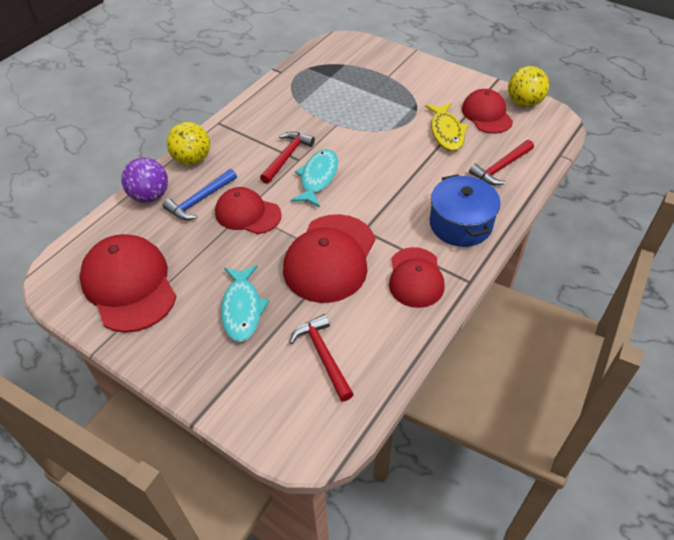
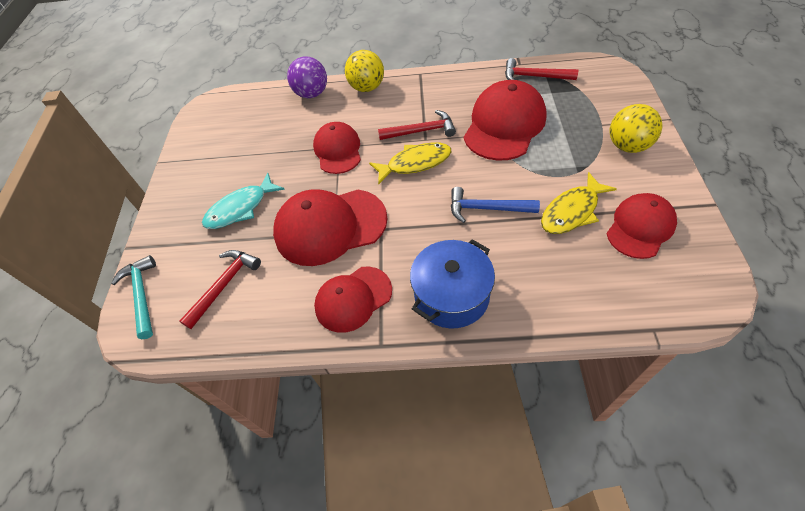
camera: 60 degrees right, 5 degrees up
red cap [79,234,176,333] -> red cap moved to [464,80,547,161]
blue hammer [163,169,237,220] -> blue hammer moved to [451,187,540,223]
turquoise fish [291,149,338,207] -> yellow fish [369,142,452,184]
red hammer [469,140,534,185] -> red hammer moved to [505,58,578,80]
yellow ball [508,66,549,107] -> yellow ball moved to [610,104,663,153]
none -> turquoise hammer [111,255,156,339]

